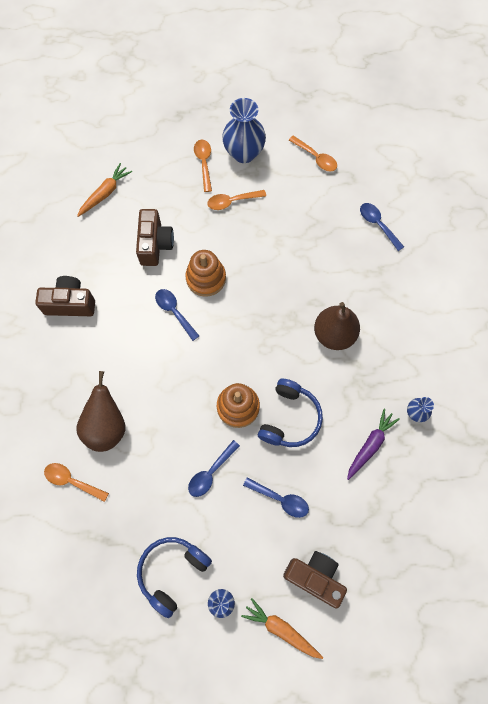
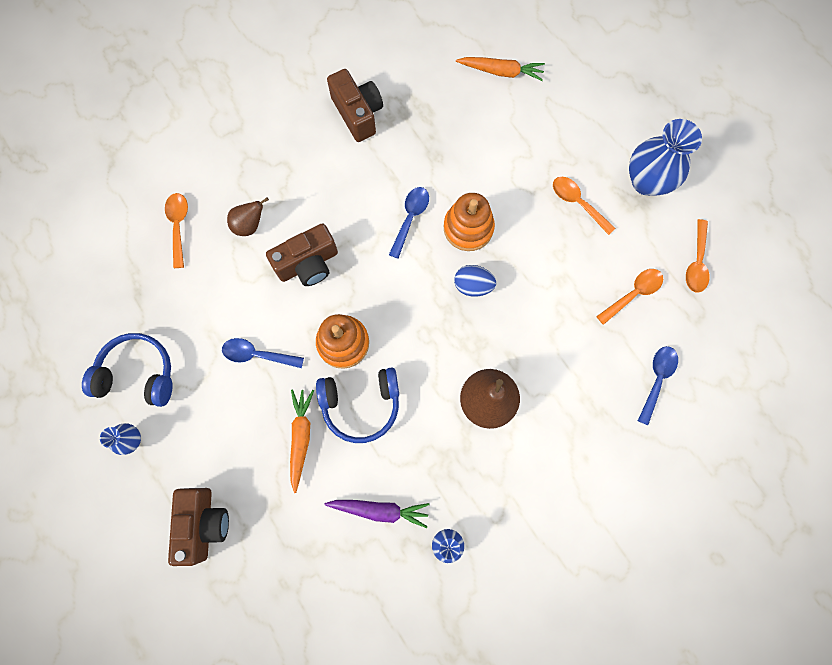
camera: 60 degrees right, 5 degrees up
brown pear [77,371,126,452] -> brown pear [227,198,269,236], size x0.57
brown camera [136,209,174,266] -> brown camera moved to [266,223,338,286]
orange spoon [194,140,212,192] -> orange spoon moved to [596,269,663,325]
orange carrot [241,598,323,659] -> orange carrot moved to [290,389,314,493]
blue spoon [243,477,309,518] -> none
none -> blue egg [454,265,496,297]

